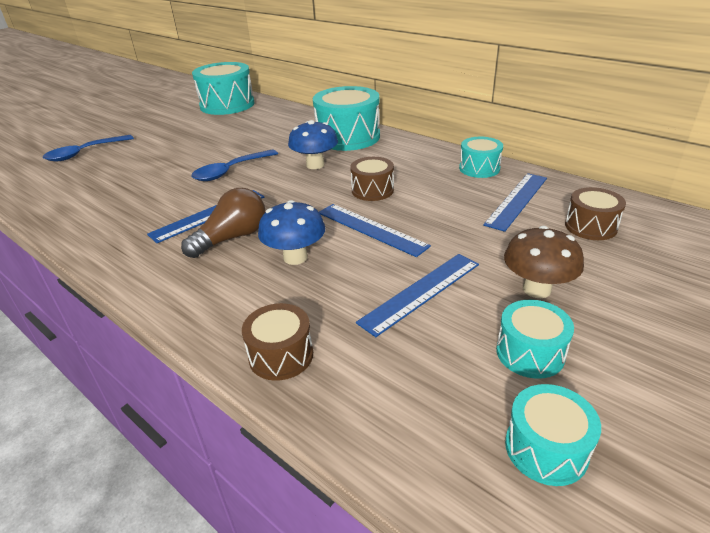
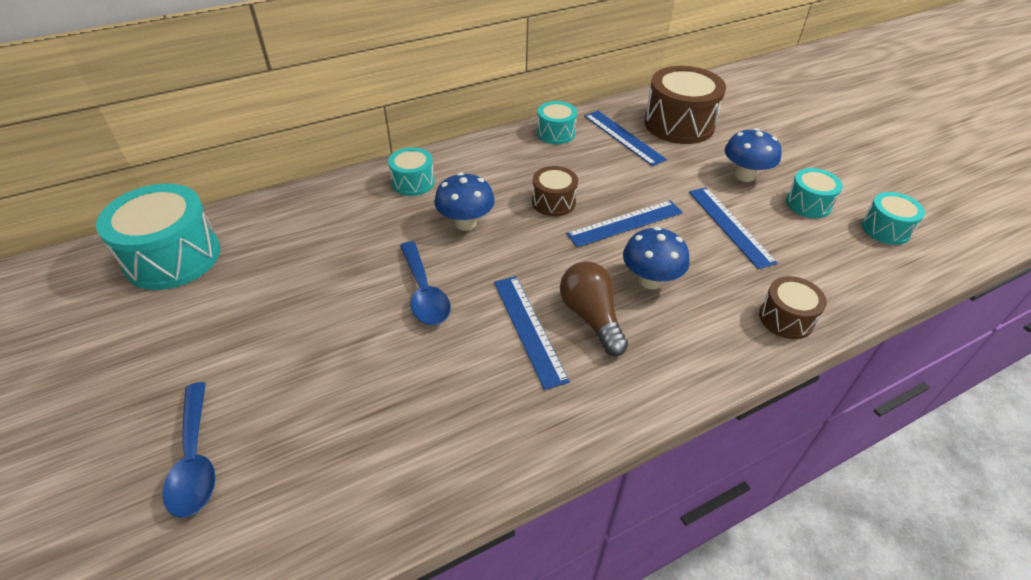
camera: 70 degrees left, 10 degrees up
turquoise drum [313,86,380,151] -> turquoise drum [388,147,435,196], size x0.54
brown mushroom [504,226,584,298] -> blue mushroom [725,128,782,182]
brown drum [565,187,626,240] -> brown drum [644,66,726,144], size x1.84

